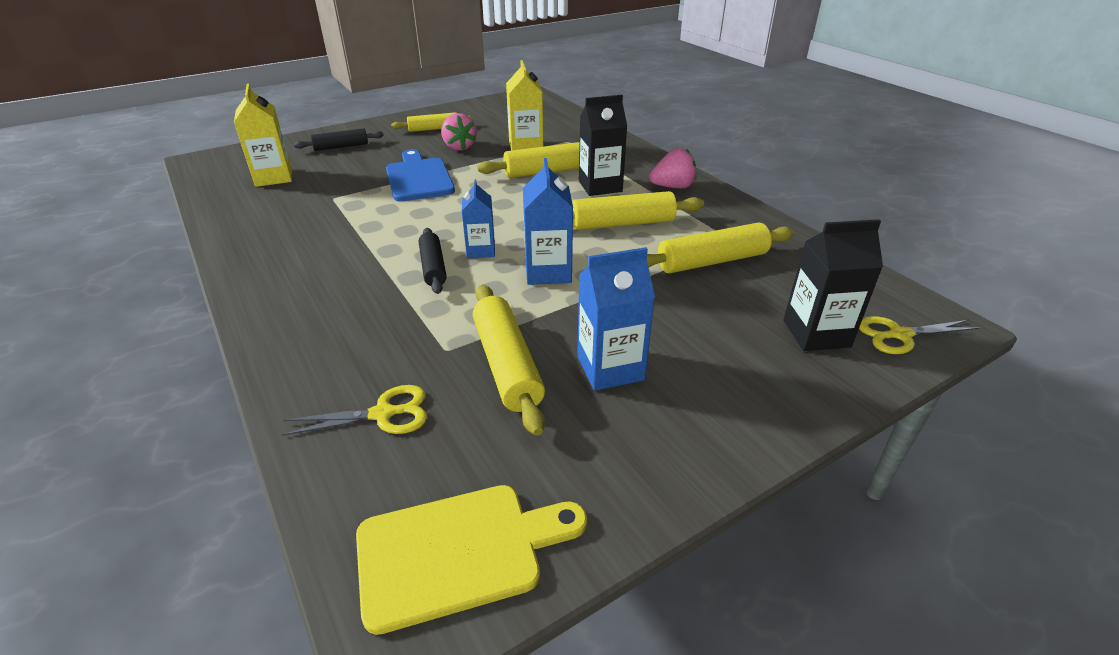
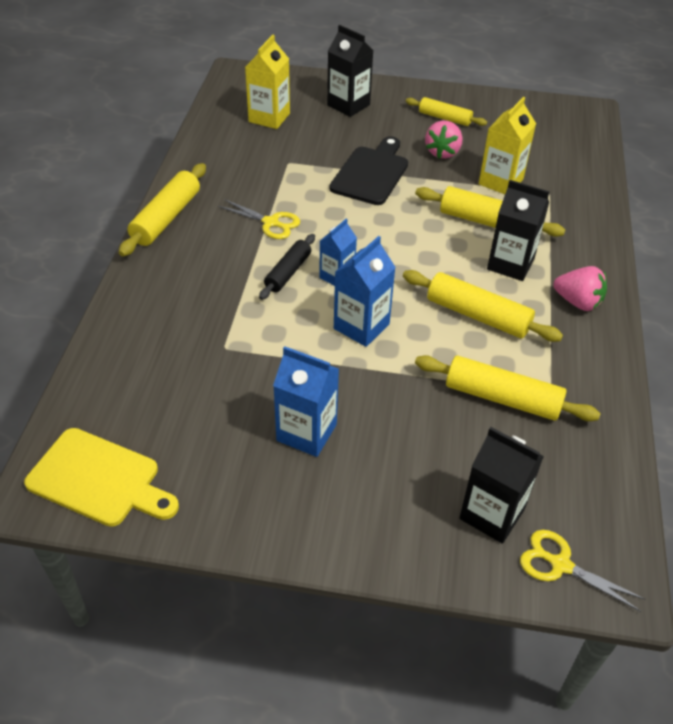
camera: 40 degrees right, 10 degrees up
yellow scissors [282,385,427,436] -> yellow scissors moved to [218,199,300,239]
black rolling pin [294,128,384,151] -> black carton [327,25,373,117]
blue cutting board [386,149,455,201] -> black cutting board [330,136,408,205]
yellow rolling pin [473,285,545,436] -> yellow rolling pin moved to [119,163,206,256]

